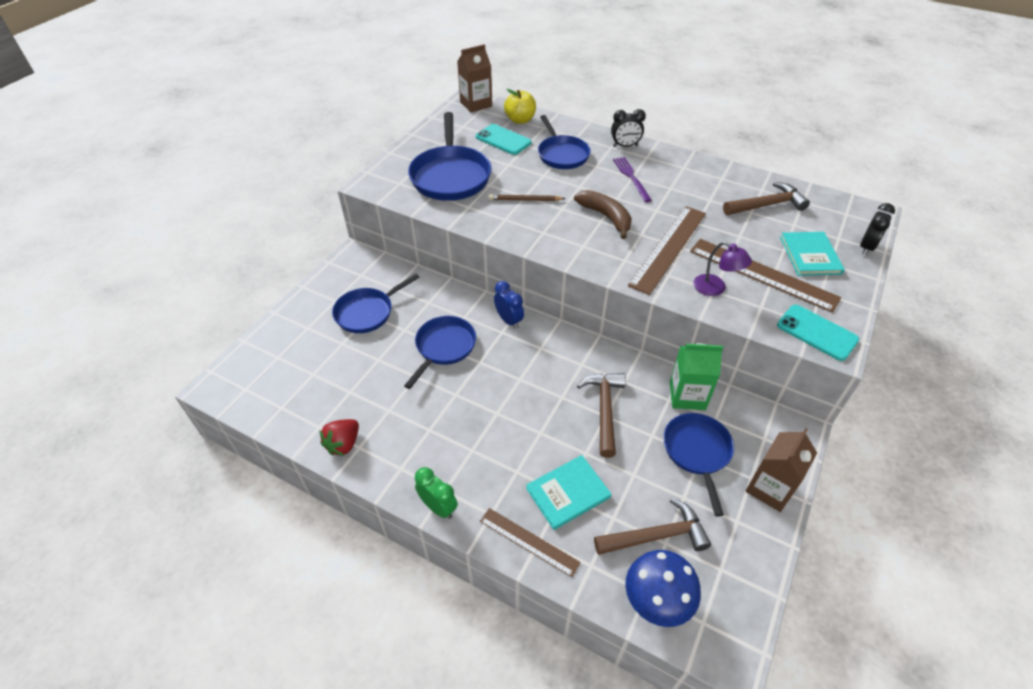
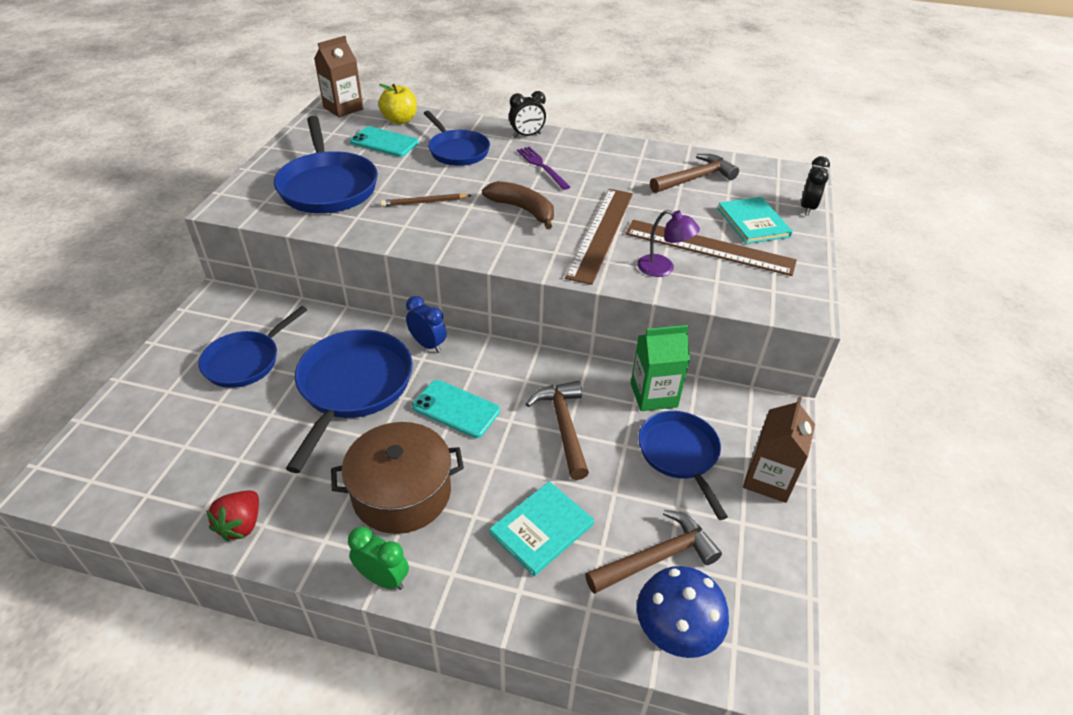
camera: 15 degrees left, 5 degrees down
blue pan [404,316,476,389] -> blue pan [286,329,413,473], size x1.51
brown ruler [480,508,581,577] -> none
turquoise phone [777,305,859,361] -> turquoise phone moved to [412,380,500,438]
none -> brown pot [331,422,464,534]

